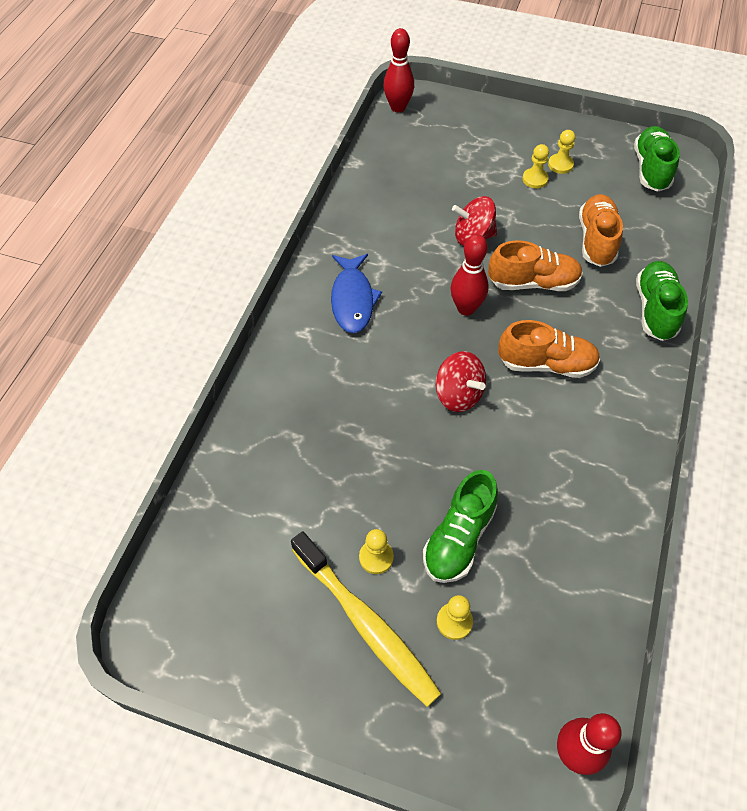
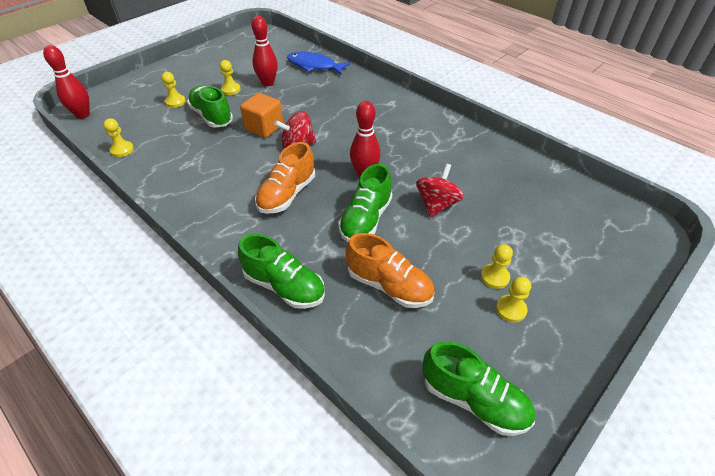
camera: 115 degrees right, 10 degrees down
yellow toothbrush [291,531,442,707] -> none
blue fish [331,254,382,333] -> blue fish moved to [287,52,351,75]
red bowling pin [383,28,414,112] -> red bowling pin moved to [252,16,278,86]
orange shoe [488,240,583,291] -> green shoe [338,164,392,242]
none -> yellow pawn [103,119,134,157]
none -> orange cube [240,93,283,138]

